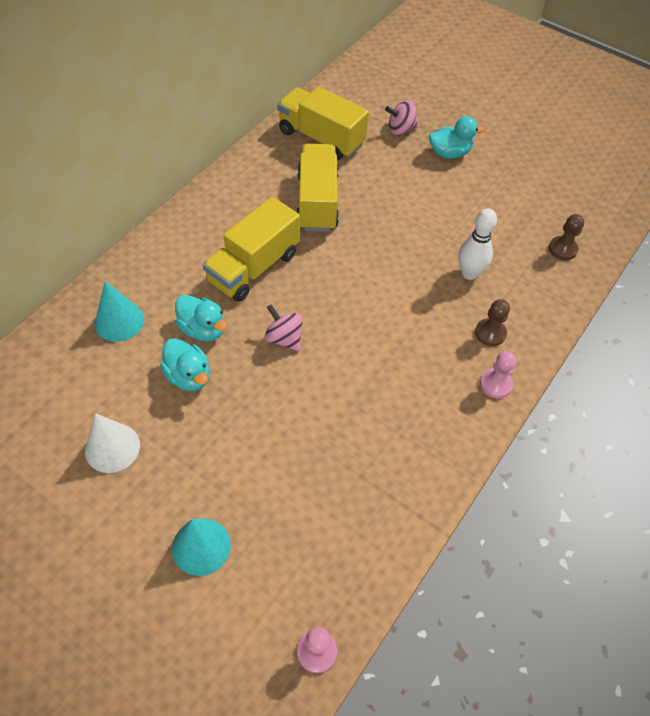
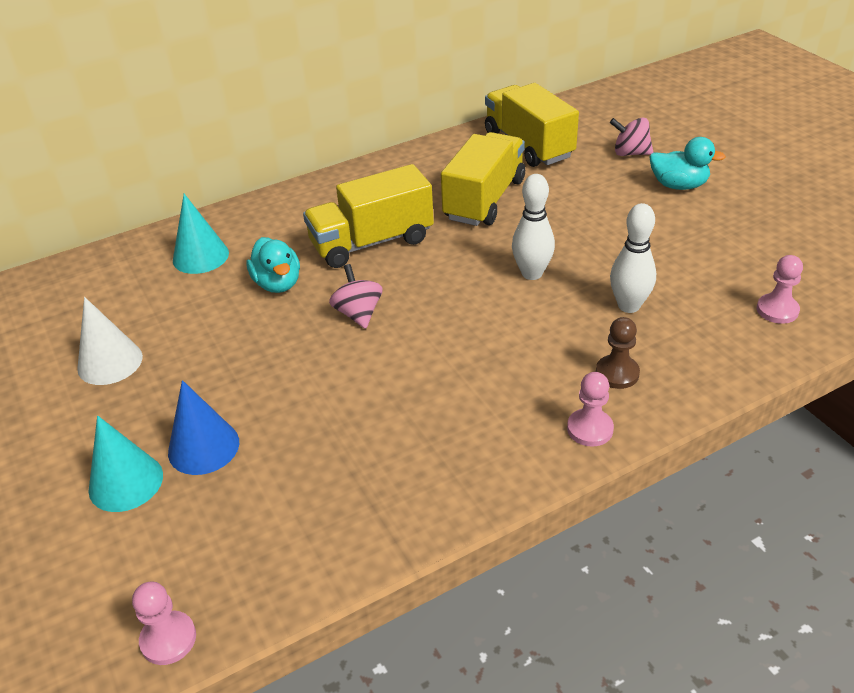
camera: 30 degrees right, 15 degrees down
turquoise duck [160,338,210,391] -> none
brown pawn [549,214,584,260] -> pink pawn [757,255,803,324]
none -> blue cone [168,380,239,475]
none -> white bowling pin [512,174,555,280]

